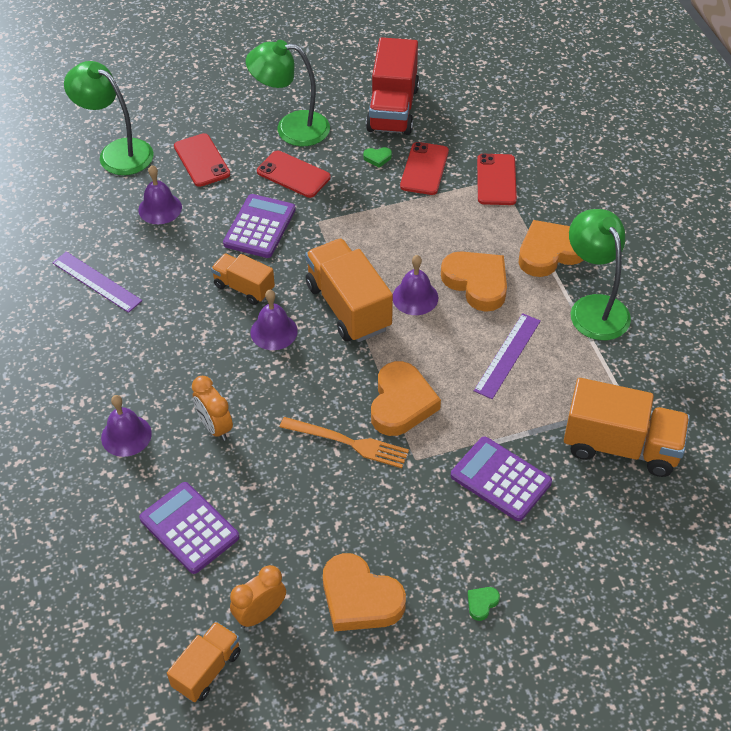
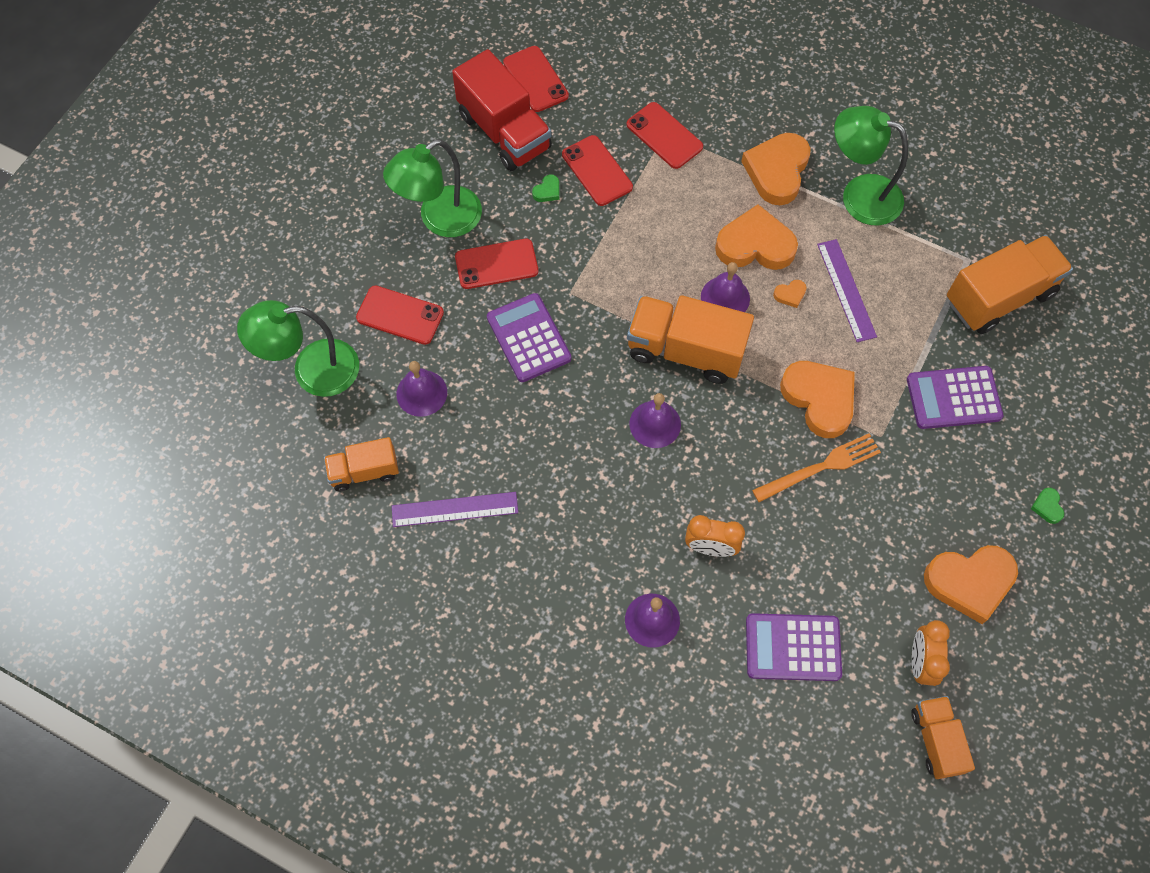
camera: 45 degrees left, 15 degrees up
orange truck [211,253,275,305] -> orange truck moved to [324,437,399,491]
none -> red phone [503,46,569,112]
none -> orange heart [773,280,807,308]

